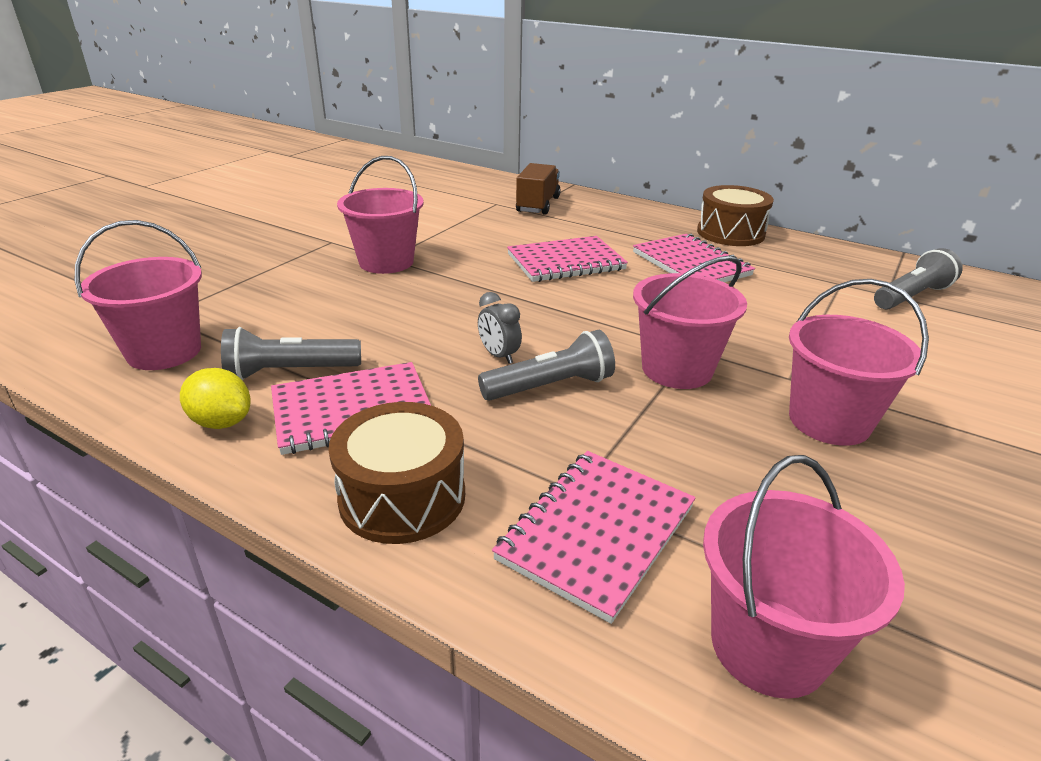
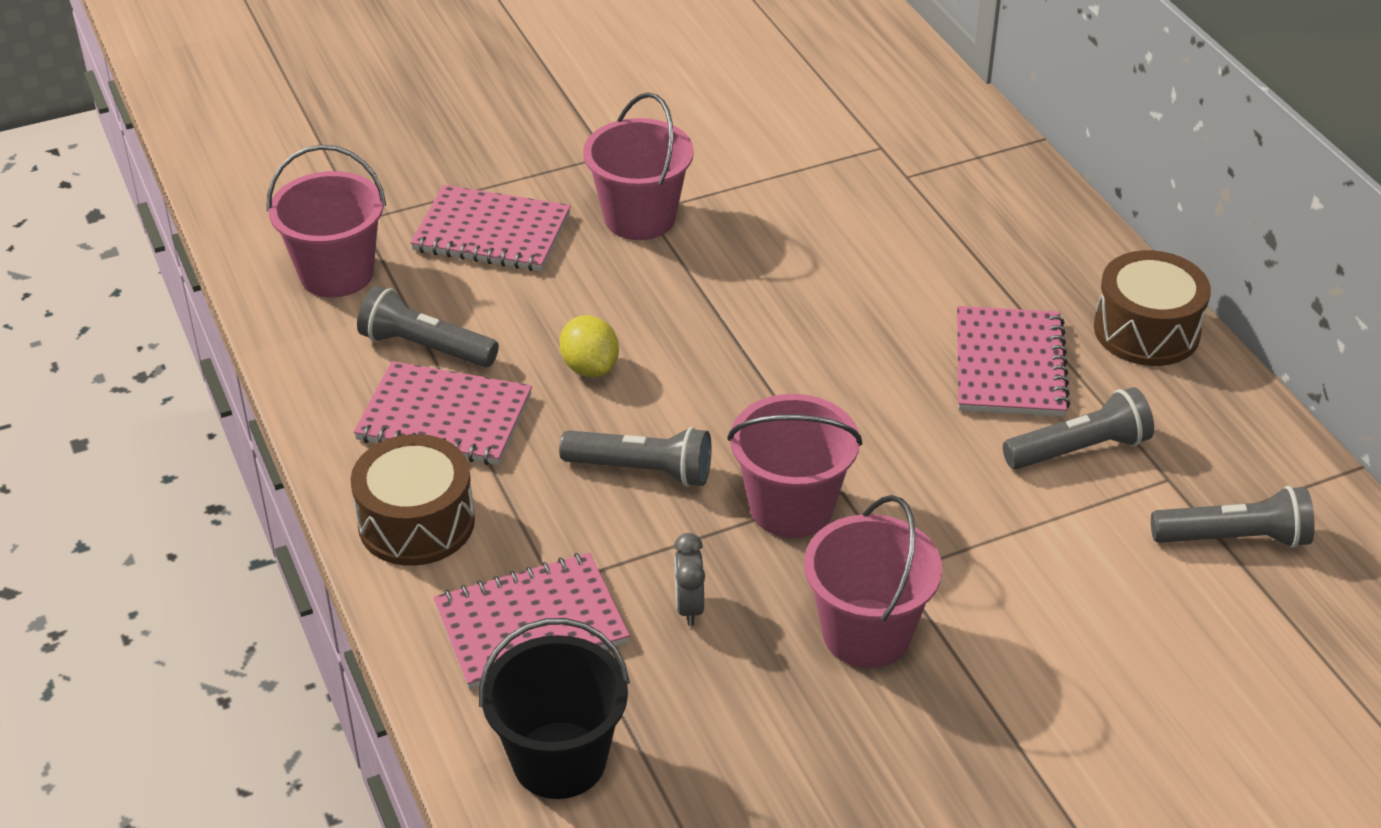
camera: 35 degrees right, 10 degrees up
yellow lemon [180,368,251,429] -> yellow lemon moved to [559,315,619,377]
grey clock [478,292,522,364] -> grey clock moved to [674,533,705,626]
pink notebook [507,236,628,282] -> pink notebook moved to [410,185,571,271]
brown truck [516,163,561,215] -> none
pink bucket [703,455,905,699] -> black bucket [479,618,630,799]
none -> grey flashlight [1003,387,1154,469]

